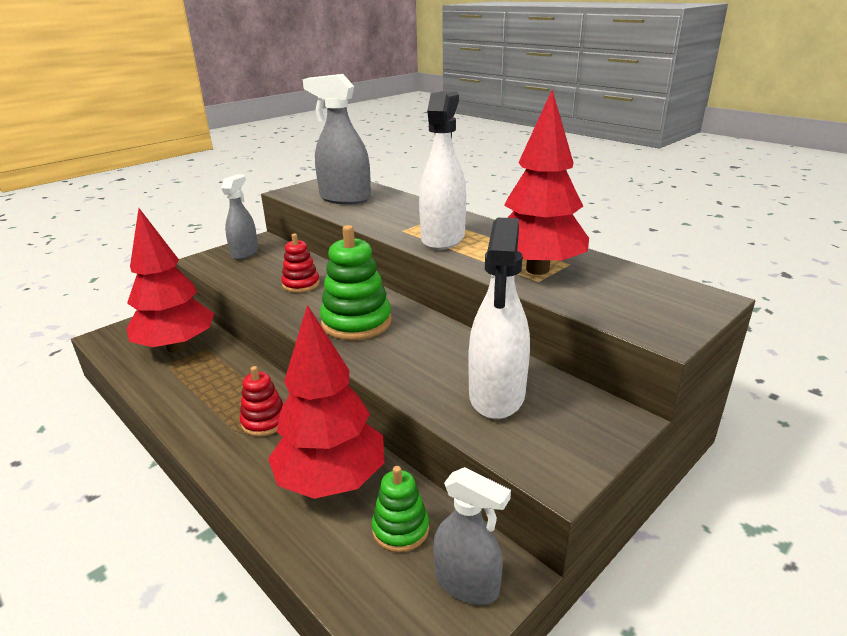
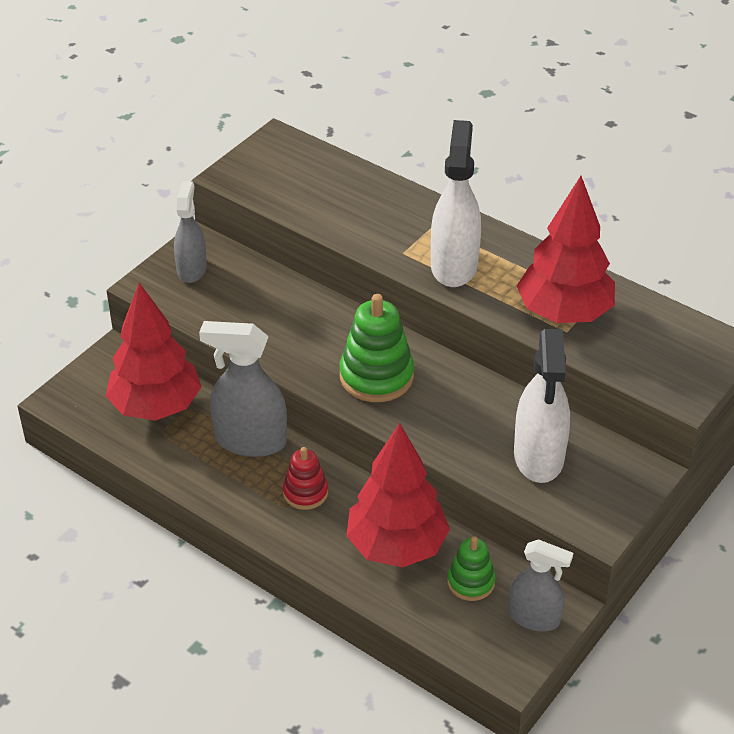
camera: 10 degrees left, 15 degrees up
red stacking toy [281,234,320,293] -> none
grey spray bottle [303,74,371,205] -> grey spray bottle moved to [199,321,287,457]

